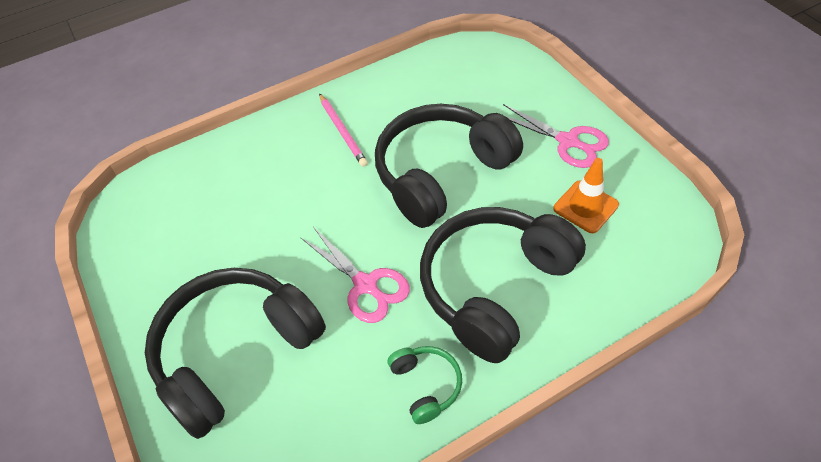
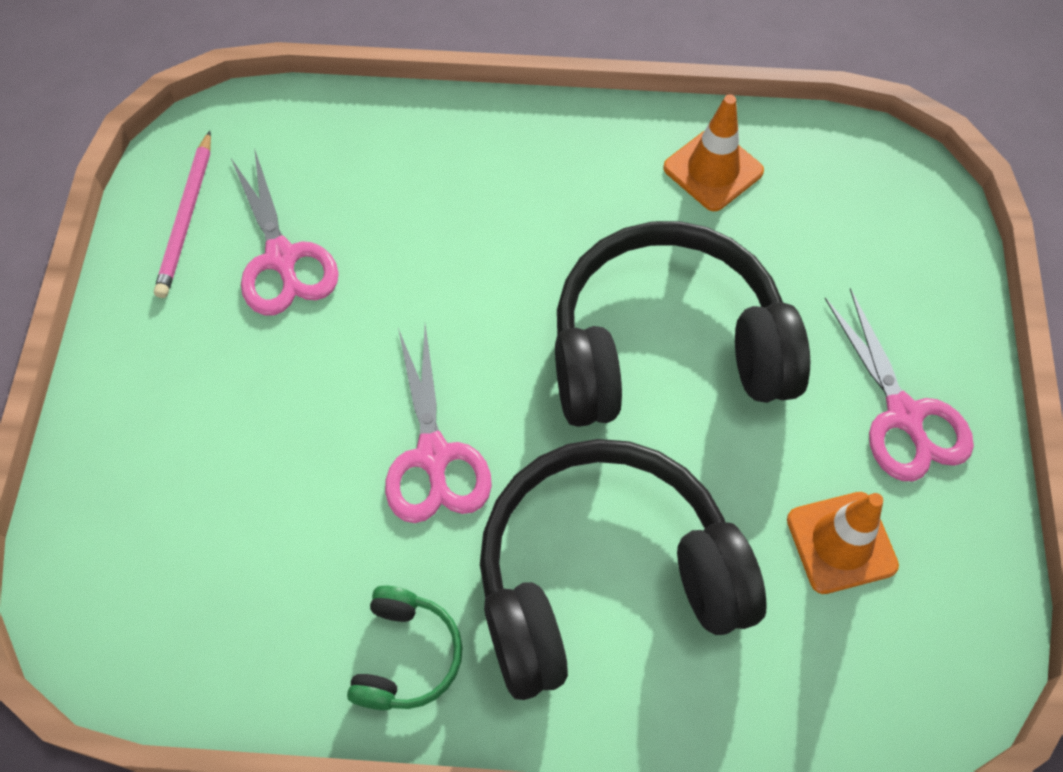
camera: 30 degrees right, 10 degrees up
black headphones [145,268,326,439] -> none
pink pencil [319,94,368,167] -> pink pencil moved to [154,131,211,298]
none -> pink scissors [231,148,339,315]
none -> orange traffic cone [663,94,764,211]

